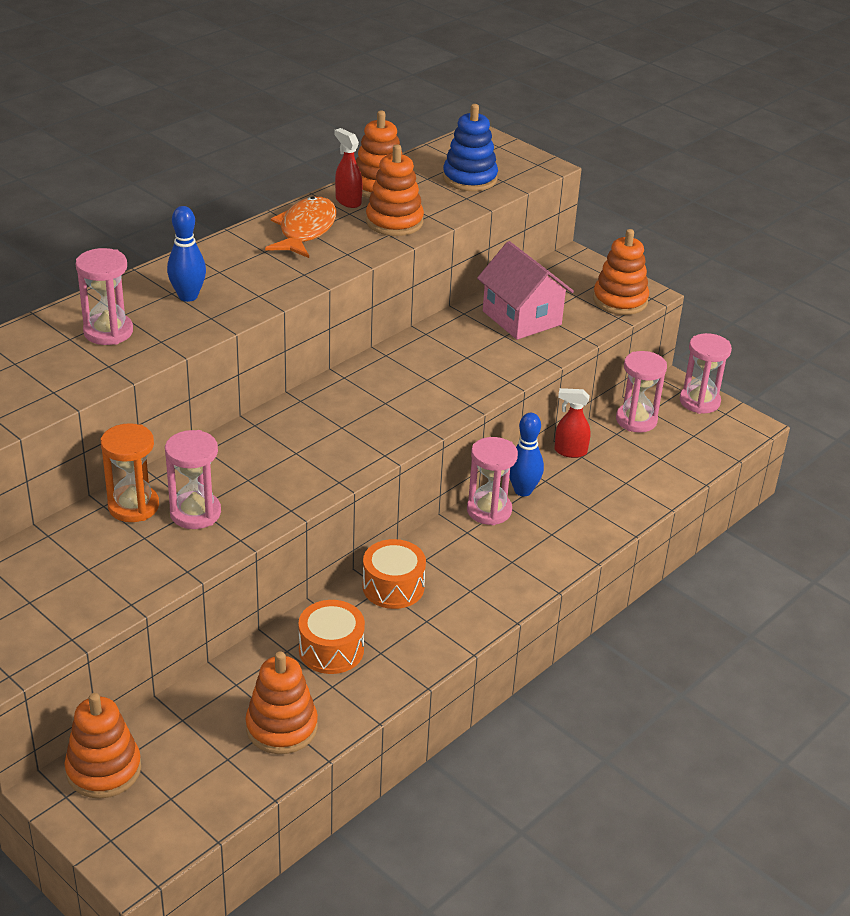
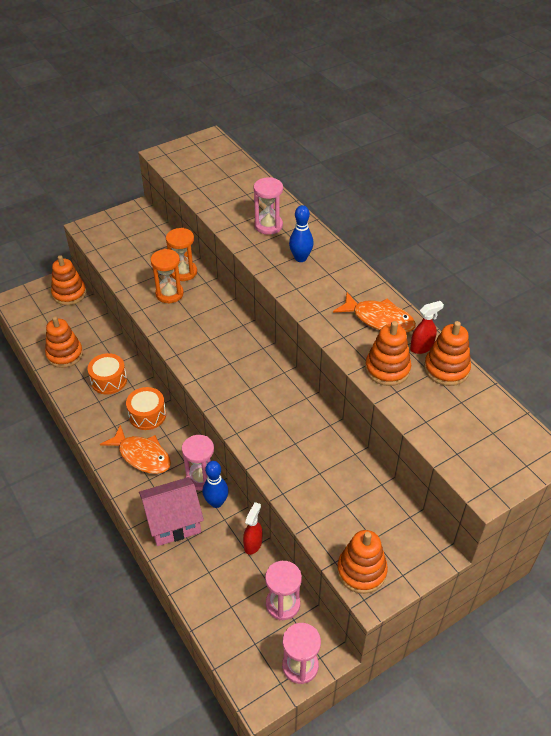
camera: 105 degrees right, 10 degrees up
pink hourglass [165,430,221,529] -> orange hourglass [151,249,184,303]
blue stacking toy [443,104,498,191] -> none
pink house [477,241,574,340] -> pink house moved to [139,477,204,546]
none -> orange fish [100,425,171,474]

